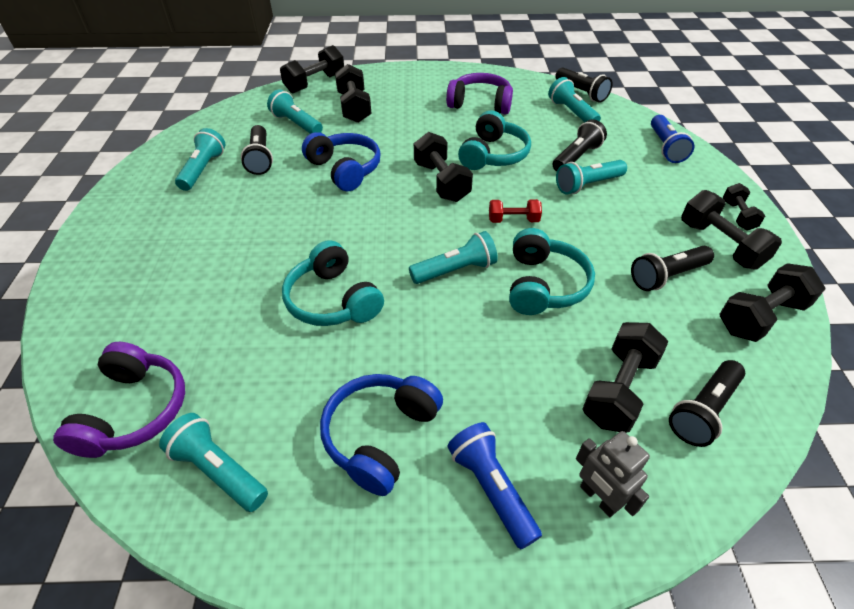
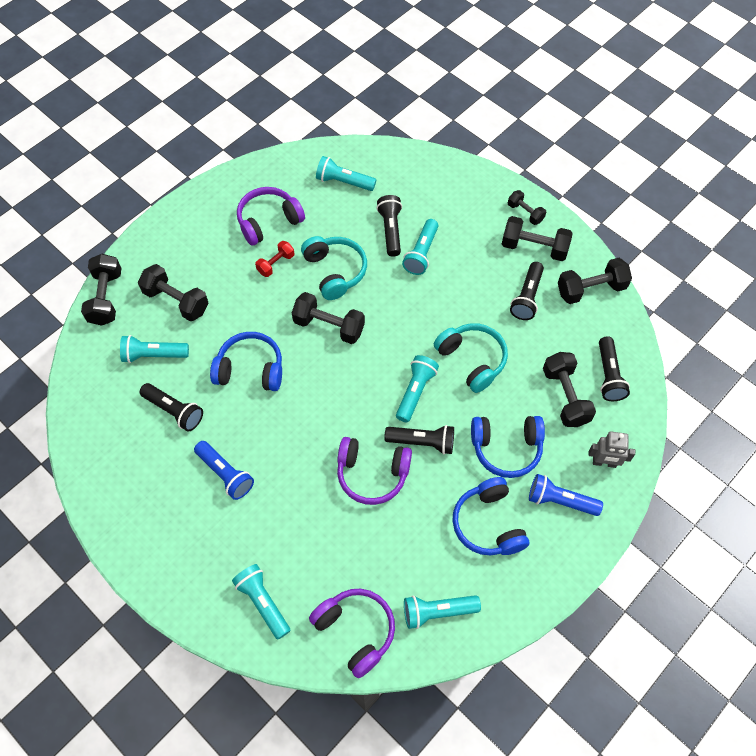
camera: 45 degrees left, 15 degrees up
turquoise flashlight [175,128,225,191] -> turquoise flashlight moved to [232,564,290,639]
turquoise headphones [282,240,384,326] -> purple headphones [337,437,412,505]
red dumbbell [489,199,542,223] -> red dumbbell moved to [255,241,295,277]
black flashlight [555,68,612,103] -> black flashlight moved to [384,425,454,455]
blue flashlight [651,115,694,163] -> blue flashlight moved to [194,441,254,500]
black dumbbell [720,263,826,342] -> black dumbbell turned 60 degrees clockwise [558,258,632,304]
none -> blue headphones [471,416,545,478]

